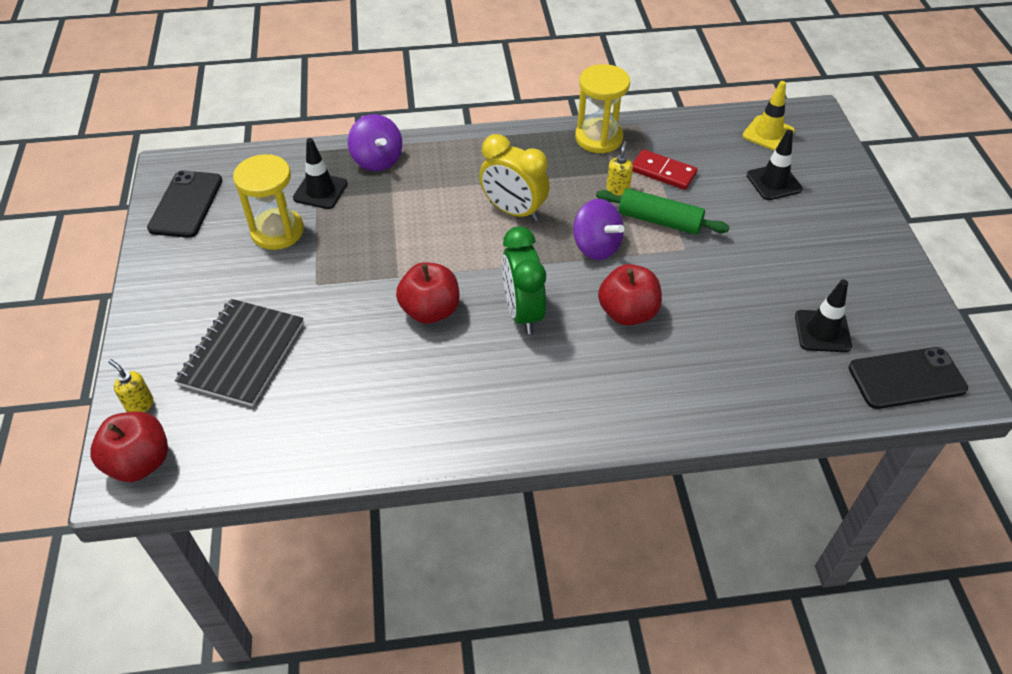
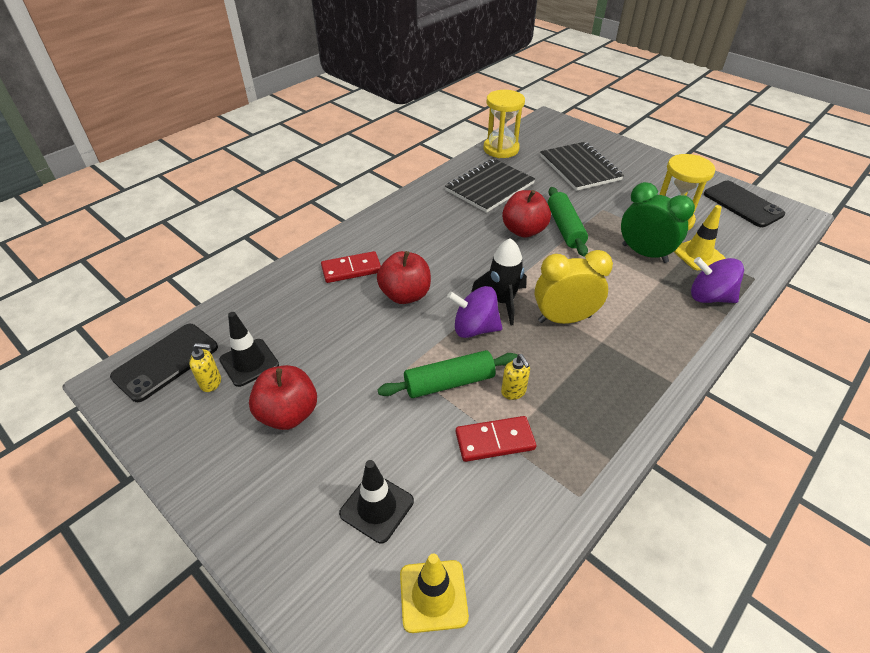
camera: 140 degrees right, 5 degrees down
red apple [90,412,168,482] -> red apple moved to [249,365,317,430]
yellow soap dispenser [108,359,153,413] -> yellow soap dispenser moved to [189,343,221,392]
black traffic cone [293,138,348,209] -> yellow traffic cone [674,205,725,270]
green clock [502,226,546,334] -> green clock moved to [621,182,695,263]
yellow hourglass [575,64,630,153] -> yellow hourglass moved to [483,90,525,158]
none -> red domino [321,251,381,283]
none -> black notebook [445,158,535,213]
none -> black rocket [471,238,527,326]
none -> green rolling pin [548,187,588,257]

